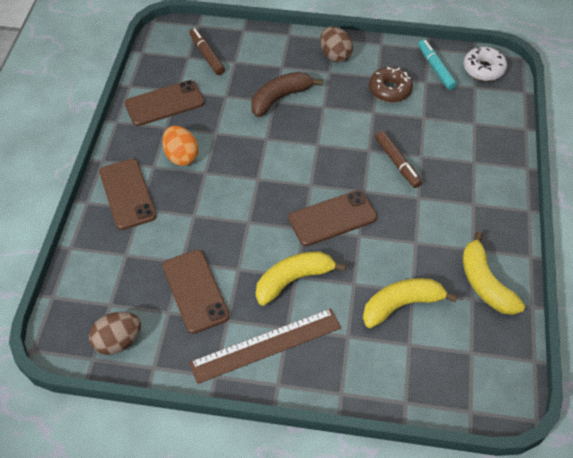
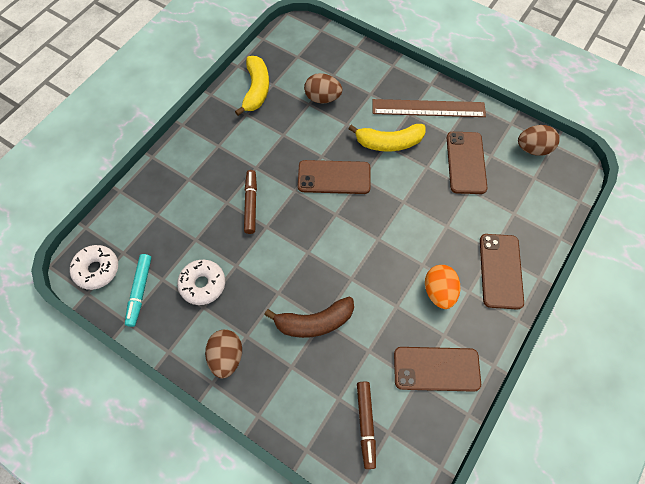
camera: 155 degrees left, 10 degrees up
yellow banana [363,278,458,328] -> brown egg [304,73,342,103]
brown donut [369,67,413,102] -> white donut [177,260,225,305]

